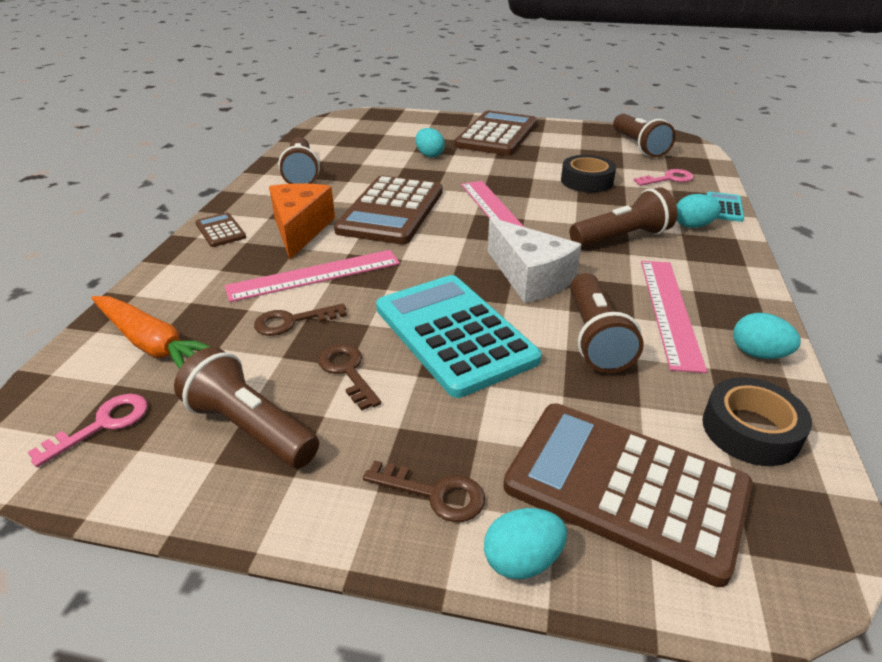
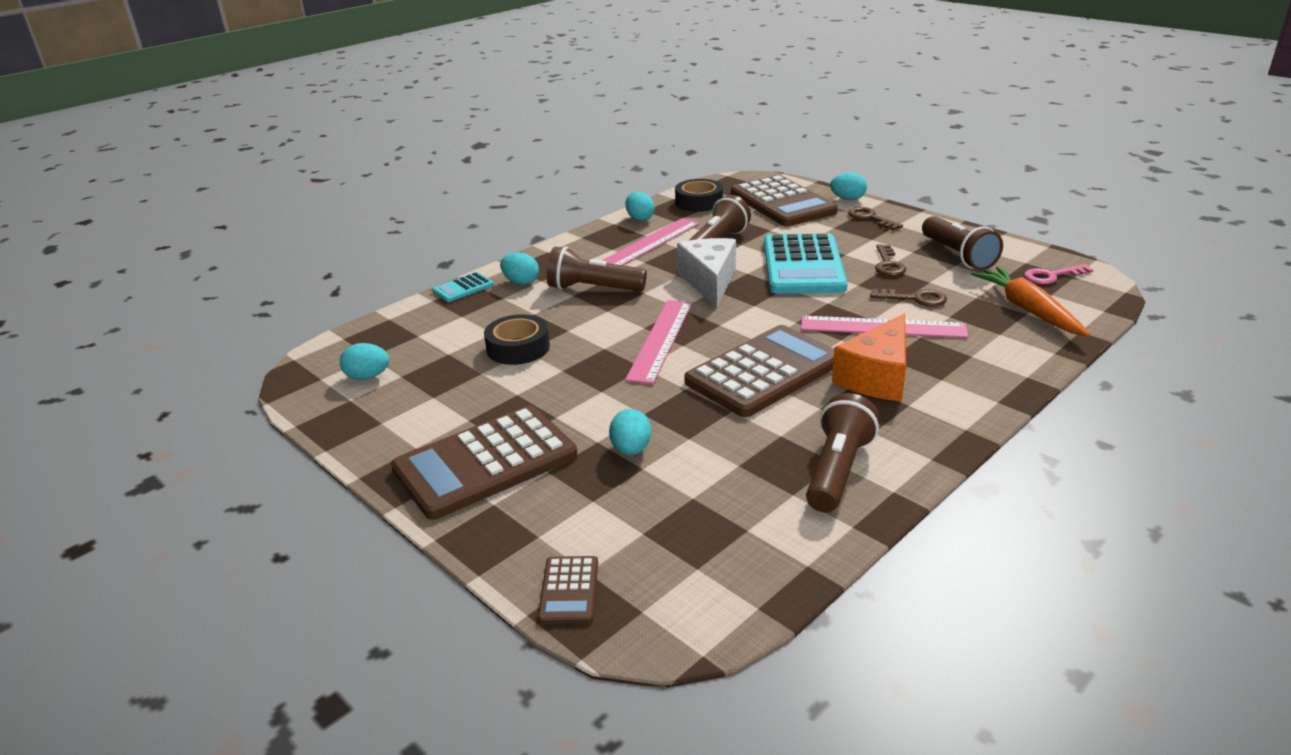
camera: 145 degrees left, 5 degrees down
brown calculator [195,213,246,247] -> brown calculator moved to [538,556,598,624]
brown flashlight [613,114,676,157] -> turquoise egg [340,343,389,380]
pink key [634,169,694,186] -> none

